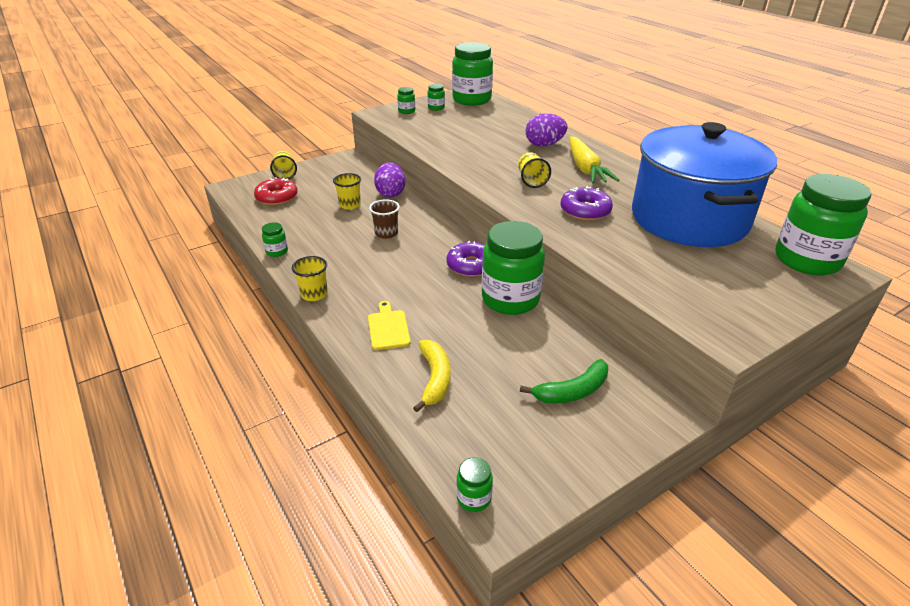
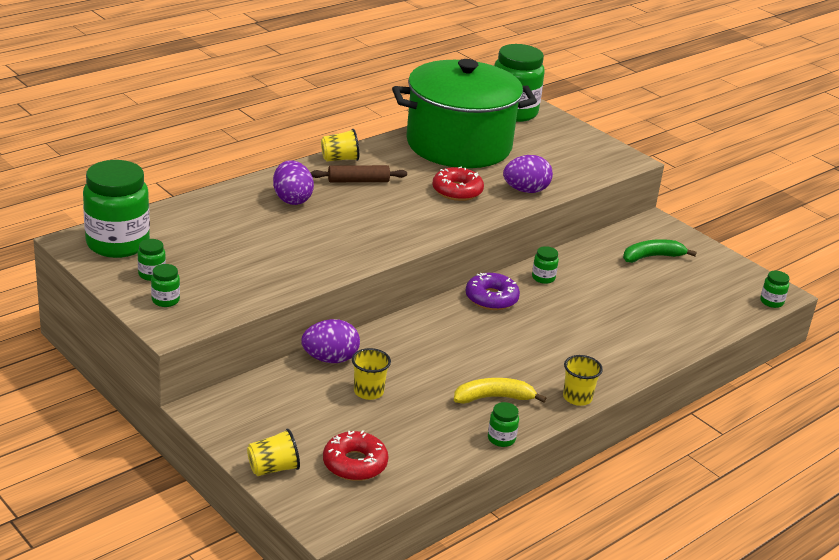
camera: 100 degrees left, 5 degrees down
yellow cutting board [368,301,411,350] -> none
brown cup [369,199,400,239] -> none
yellow banana [413,340,451,412] -> yellow banana moved to [454,378,547,404]
green jar [482,221,545,315] -> green jar [532,246,559,284], size x0.42
yellow cup [518,152,551,188] -> yellow cup moved to [321,129,359,162]
green banana [520,359,608,404] -> green banana turned 75 degrees counterclockwise [623,239,697,263]
purple donut [560,186,613,221] -> red donut [432,167,484,201]
yellow carrot [569,136,619,184] -> brown rolling pin [310,165,407,182]
blue pot [632,122,777,247] -> green pot [392,59,537,168]
none -> purple egg [503,155,553,193]

